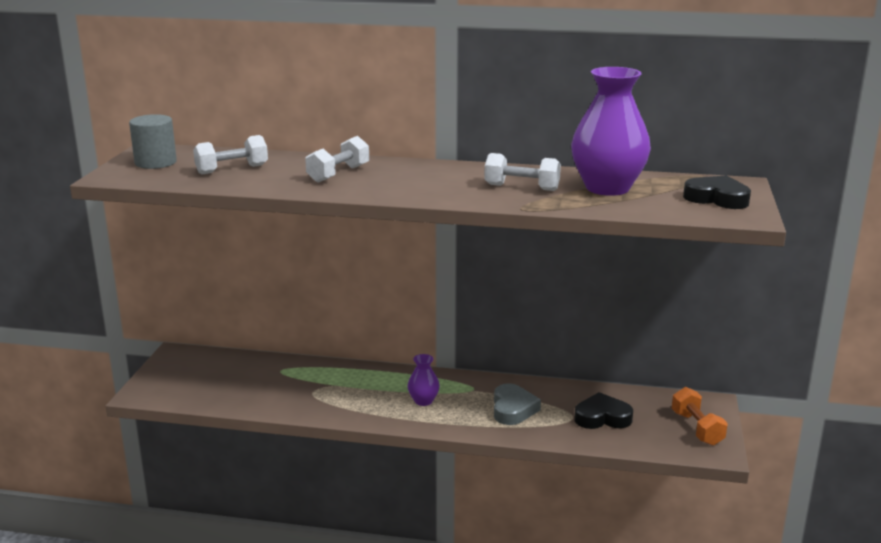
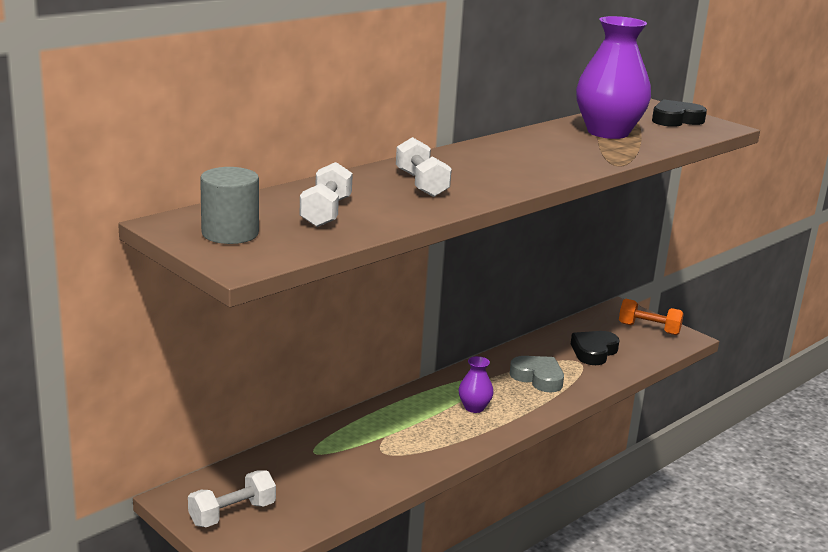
camera: 55 degrees left, 0 degrees up
white dumbbell [484,153,561,191] -> white dumbbell moved to [188,470,276,527]

